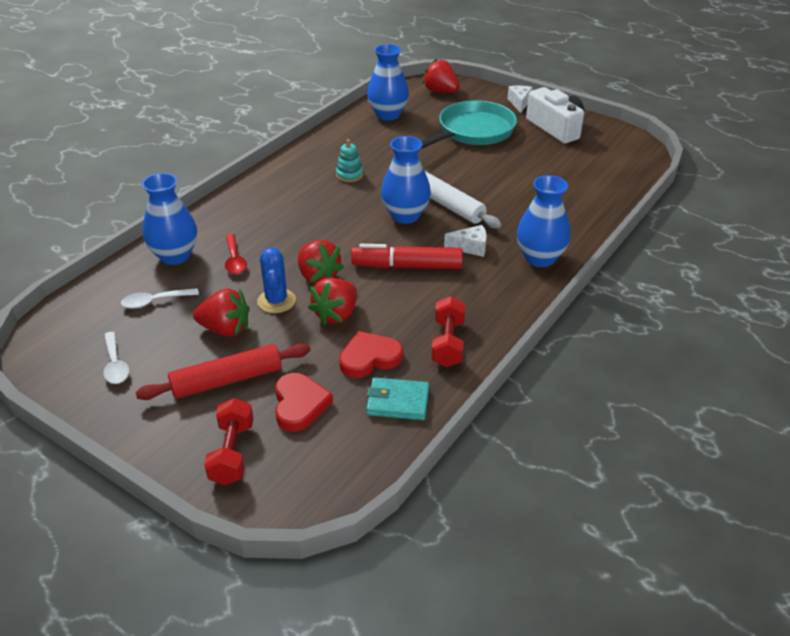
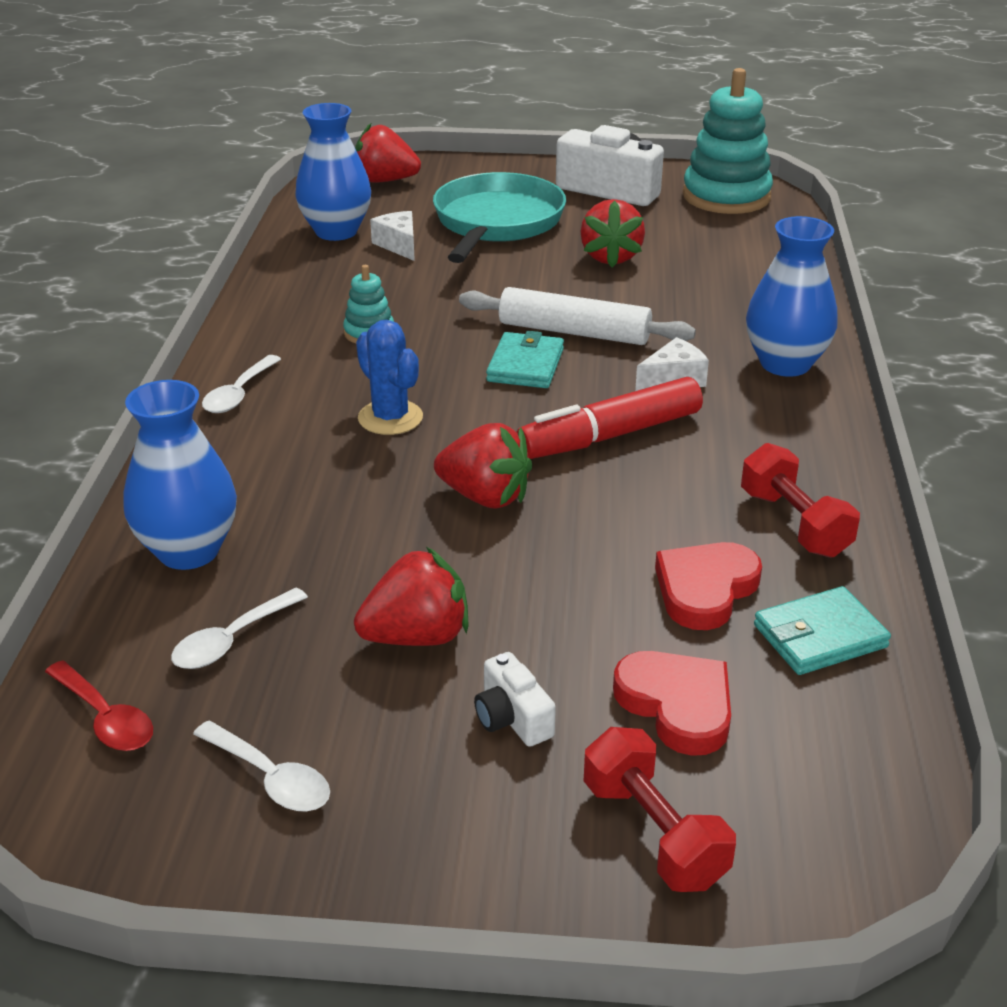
camera: 30 degrees left, 5 degrees down
red rolling pin [135,343,311,400] -> white camera [474,652,556,747]
red spoon [225,234,247,274] -> red spoon moved to [45,660,153,751]
blue cactus [257,248,296,313] -> blue cactus moved to [356,320,423,435]
red strawberry [308,277,357,325] -> red strawberry moved to [580,199,645,268]
blue vase [381,136,431,224] -> turquoise wallet [486,331,564,388]
white cheese [507,86,533,113] -> white cheese moved to [370,211,415,261]
none -> white spoon [202,355,281,413]
none -> turquoise stacking toy [683,68,773,214]

